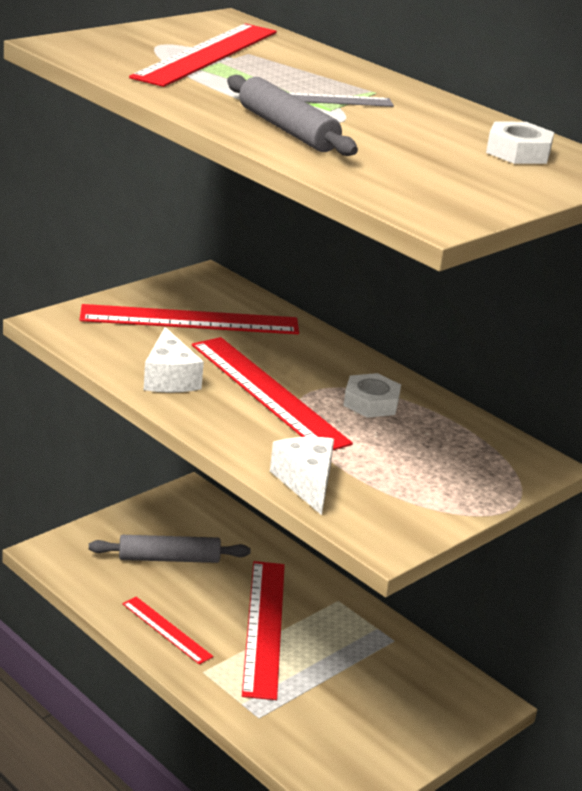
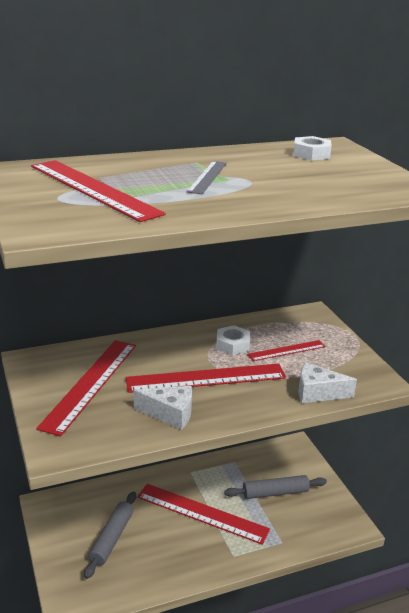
camera: 65 degrees left, 0 degrees up
red ruler [122,597,213,665] -> red ruler moved to [247,340,326,361]
grey rolling pin [227,75,358,156] -> grey rolling pin moved to [224,475,327,499]

